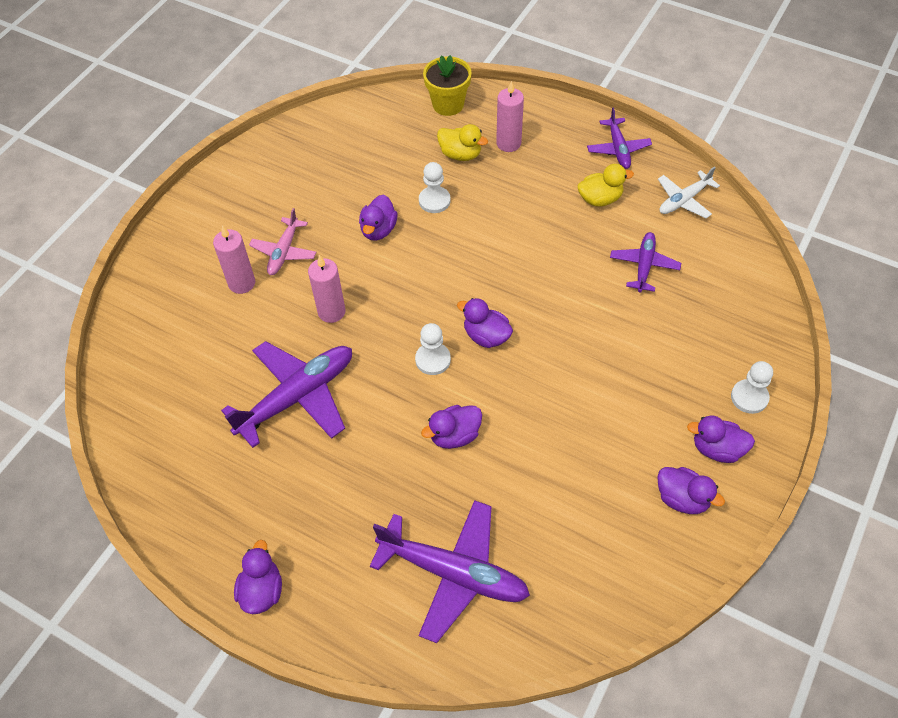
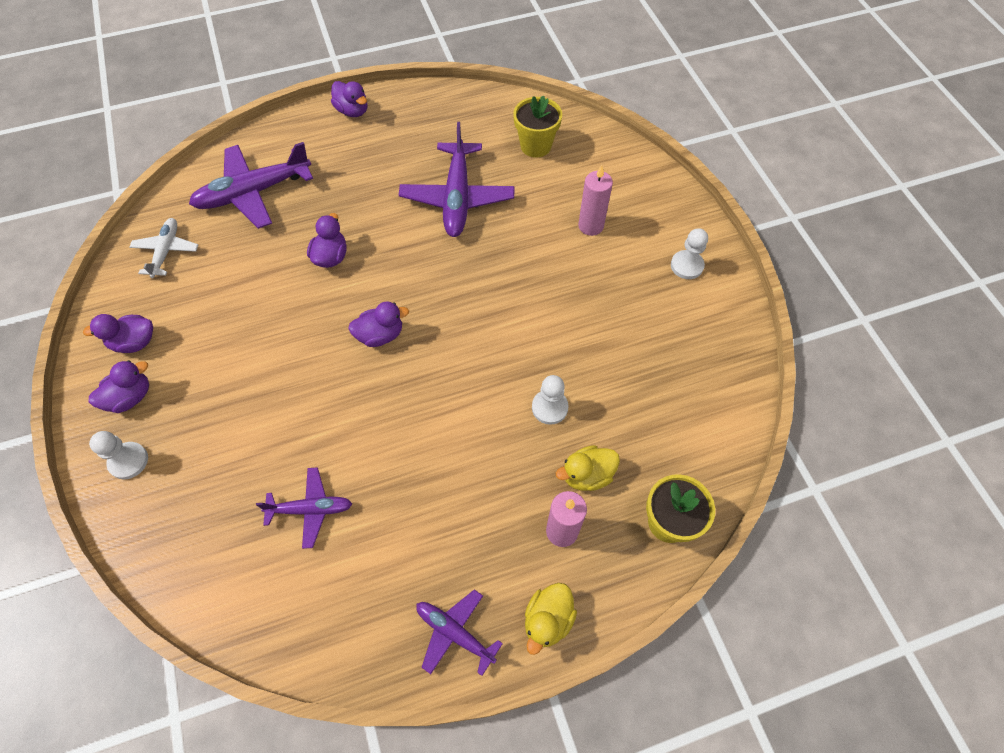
camera: 130 degrees right, 5 degrees up
pink plane [249,208,316,275] -> none
pink candle [308,255,346,323] -> none
purple duck [359,195,398,240] -> none
white pawn [415,323,451,375] -> white pawn moved to [671,228,708,279]
yellow duck [577,164,634,207] -> yellow duck moved to [525,583,577,655]
purple plane [610,232,681,292] -> purple plane turned 60 degrees counterclockwise [256,467,352,549]
white plane [658,166,720,218] -> white plane moved to [129,218,198,278]
none -> yellow flower pot [513,96,562,158]

